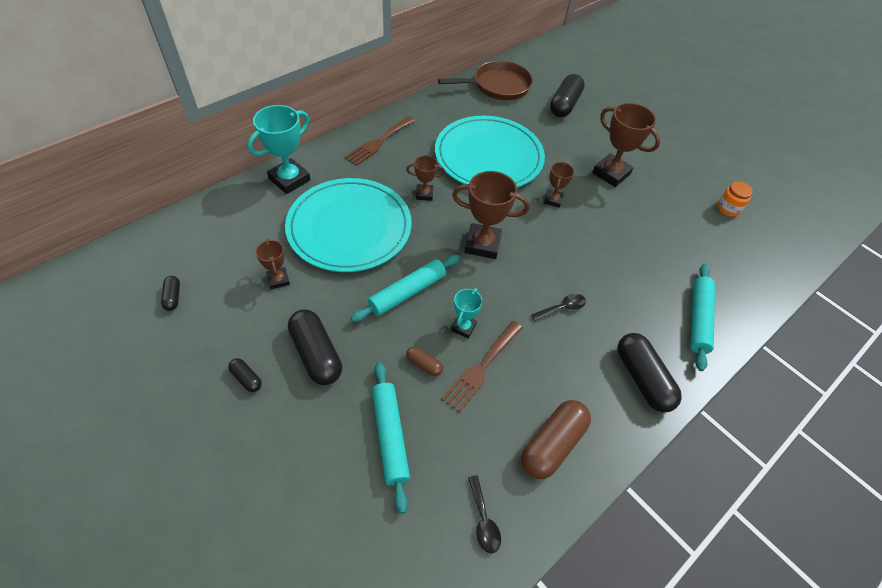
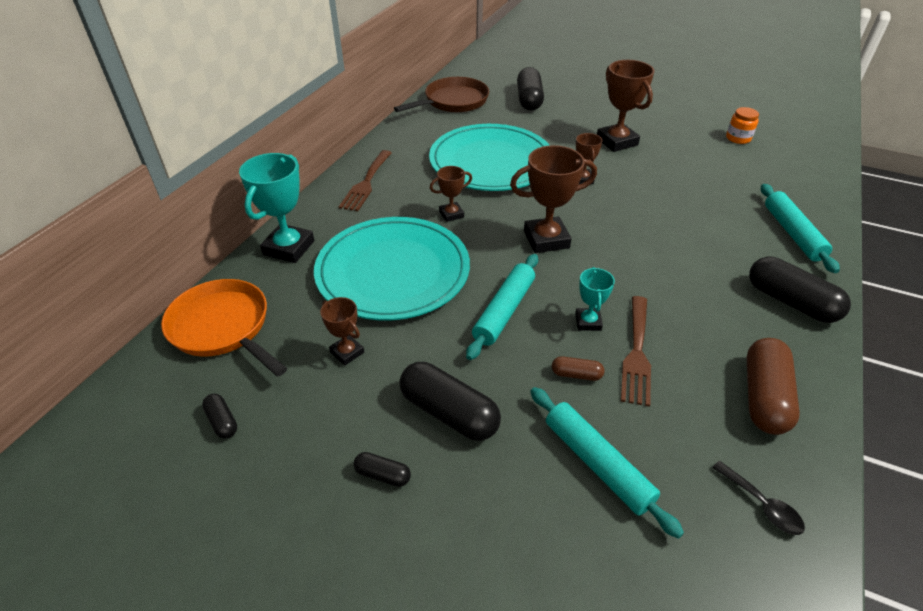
camera: 20 degrees left, 10 degrees down
black spoon [531,294,586,321] -> none
brown trophy [592,103,660,187] -> brown trophy turned 45 degrees clockwise [597,60,655,152]
none -> orange pan [161,279,287,377]

